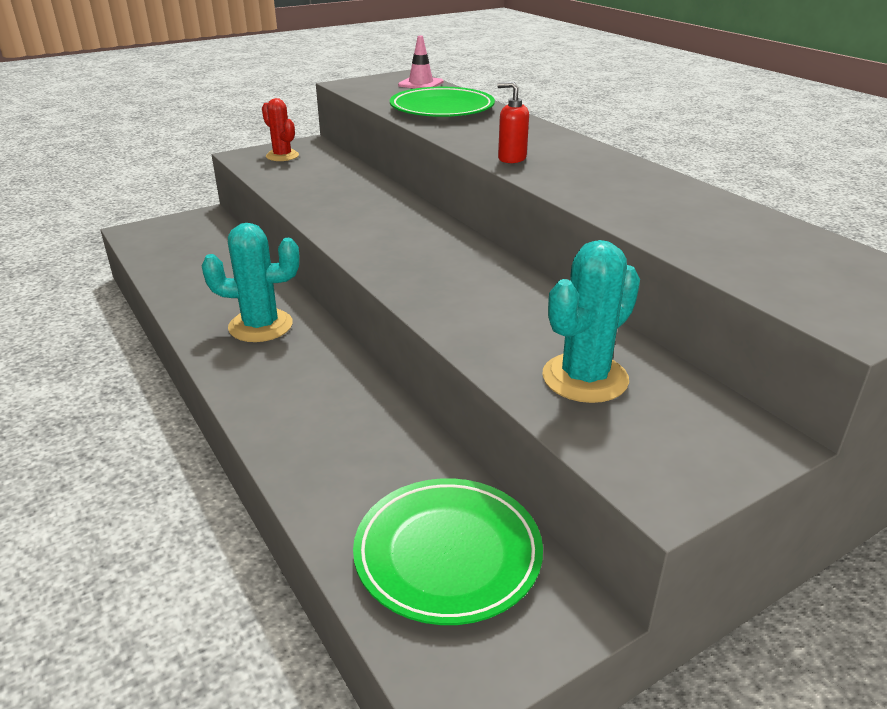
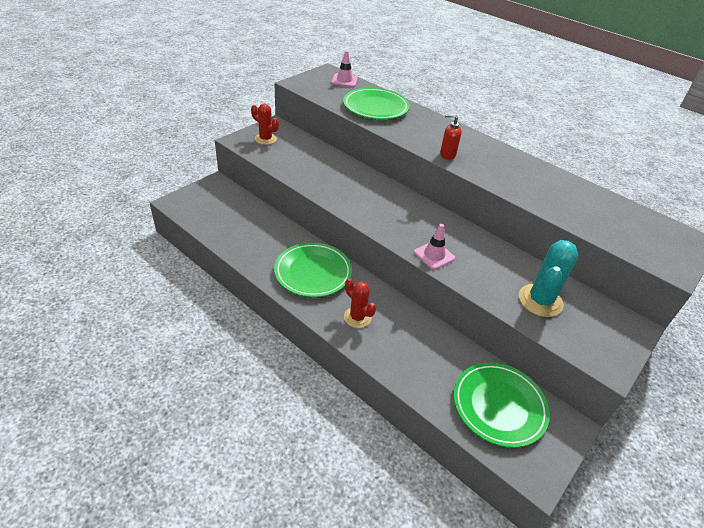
camera: 20 degrees left, 10 degrees up
turquoise cactus [202,223,300,342] -> green plate [274,242,352,297]
none -> red cactus [344,278,376,328]
none -> pink traffic cone [414,224,455,270]

